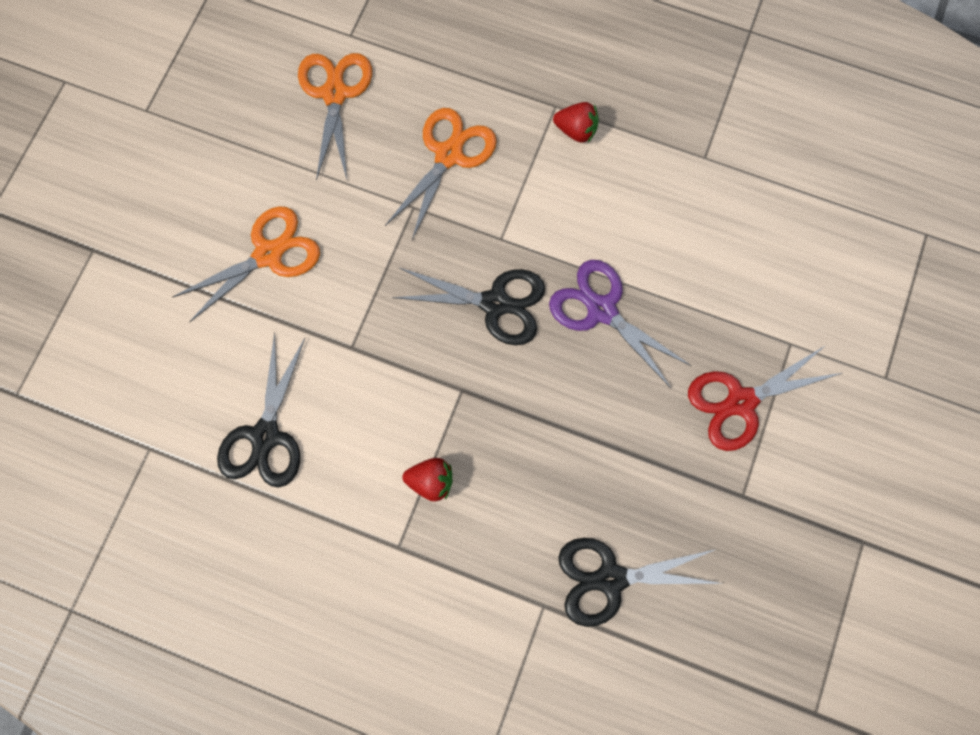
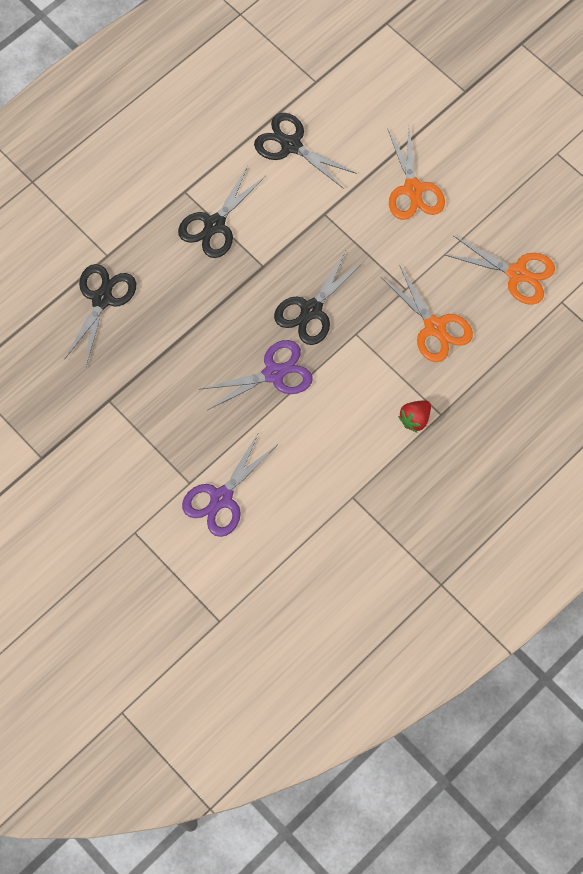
camera: 115 degrees right, 5 degrees down
red strawberry [402,458,452,502] -> black scissors [178,166,266,258]
red scissors [688,345,842,451] -> none
none -> purple scissors [182,432,277,537]

